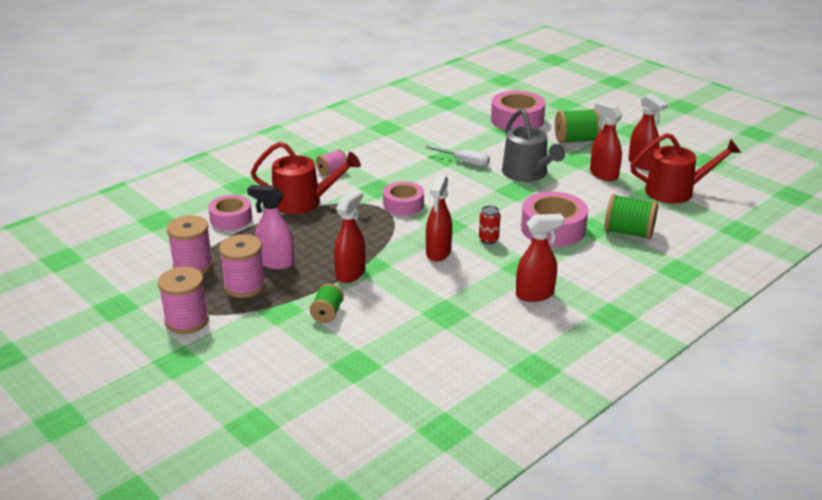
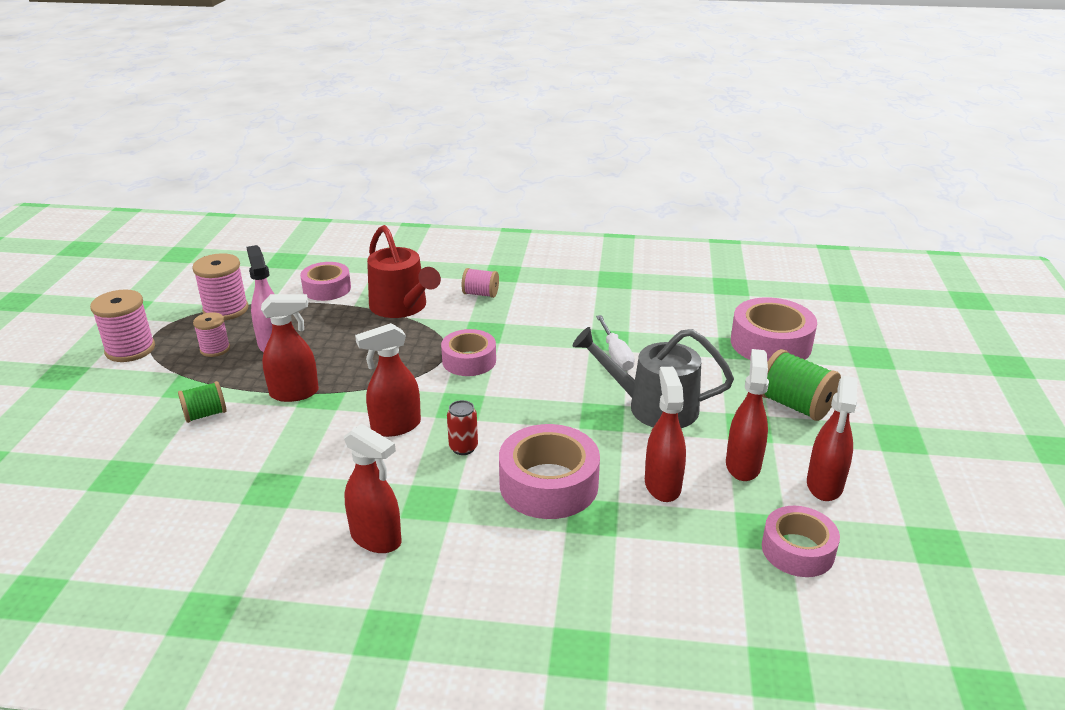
camera: 50 degrees right, 0 degrees up
pink spool [219,234,266,298] -> pink spool [193,312,230,357], size x0.62
grey watering can [502,109,565,182] -> grey watering can turned 75 degrees clockwise [573,327,734,428]
green spool [604,194,658,239] -> none
red watering can [630,133,741,204] -> pink tape [762,506,840,577]
none -> red spray bottle [645,367,686,502]

